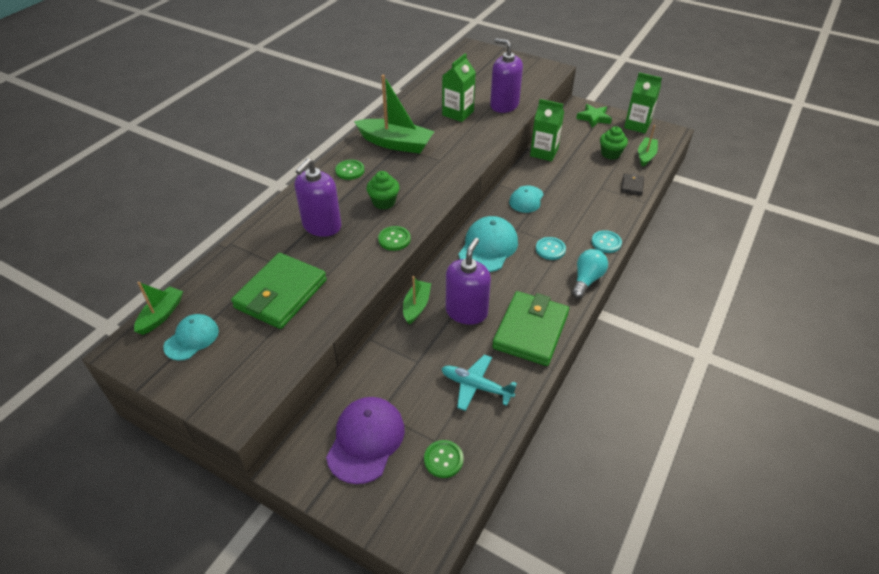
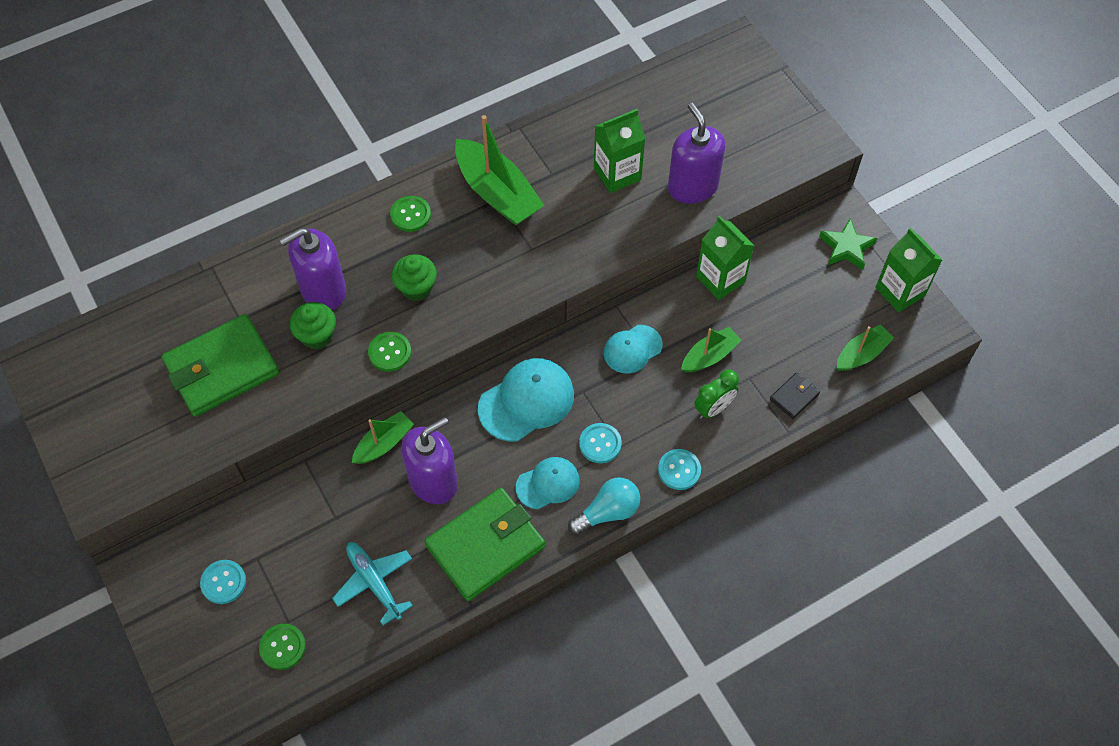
camera: 30 degrees right, 15 degrees up
green boat [134,282,183,335] -> green boat moved to [681,327,742,372]
turquoise cap [163,314,219,361] -> turquoise cap moved to [516,457,580,509]
purple cap [326,397,405,484] -> turquoise button [200,560,246,604]
green cupcake [600,126,628,160] -> green cupcake moved to [290,302,336,349]
none -> green clock [694,369,739,419]

